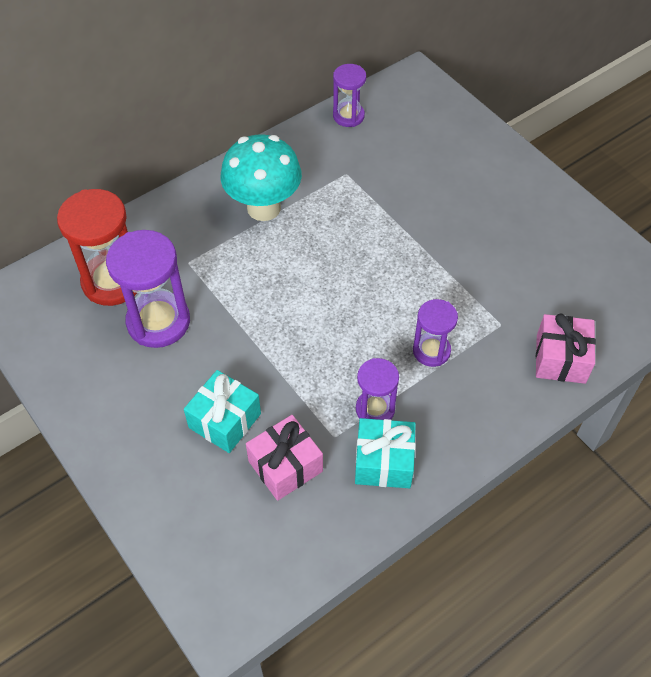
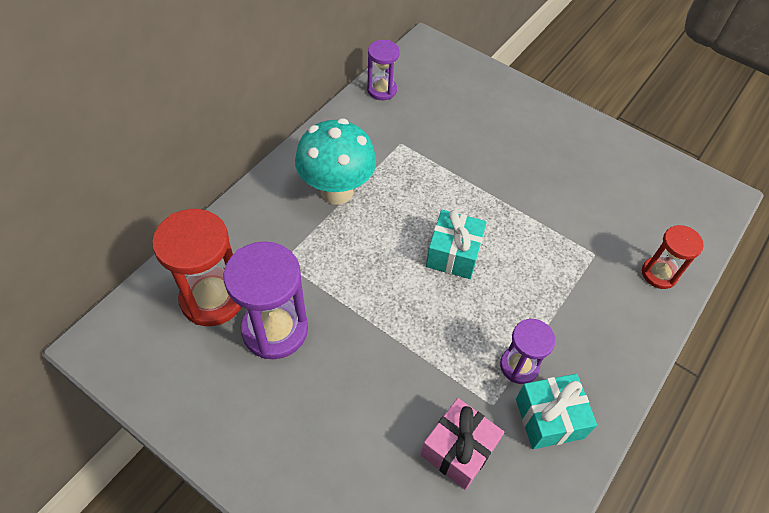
camera: 20 degrees left, 0 degrees up
turquoise gift [184,370,261,453] -> turquoise gift moved to [426,210,487,279]
purple hourglass [413,299,458,367] -> none
pink gift [536,314,596,384] -> red hourglass [642,225,704,289]

